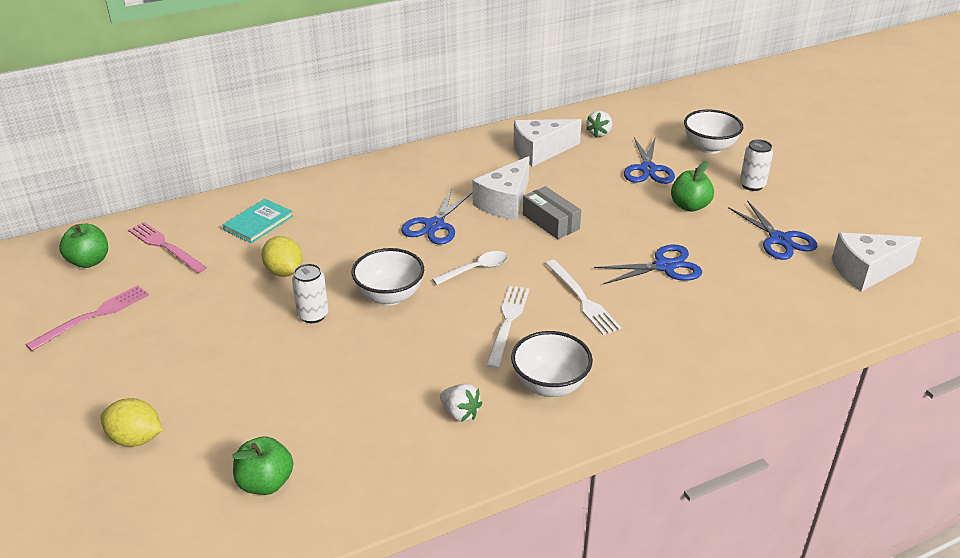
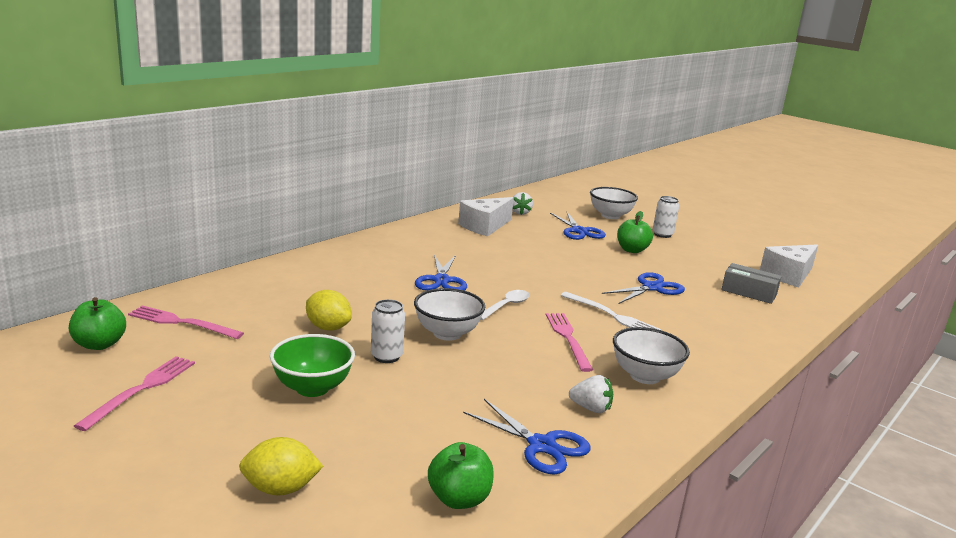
camera: 25 degrees left, 15 degrees down
turquoise book [223,199,293,243] -> none
white cheese [472,156,530,220] -> none
white fork [486,286,529,369] -> pink fork [546,313,593,372]
grey box [523,186,581,239] -> grey box moved to [721,263,782,304]
blue scissors [728,200,818,260] -> blue scissors moved to [463,399,591,475]
none -> green bowl [270,334,355,397]

